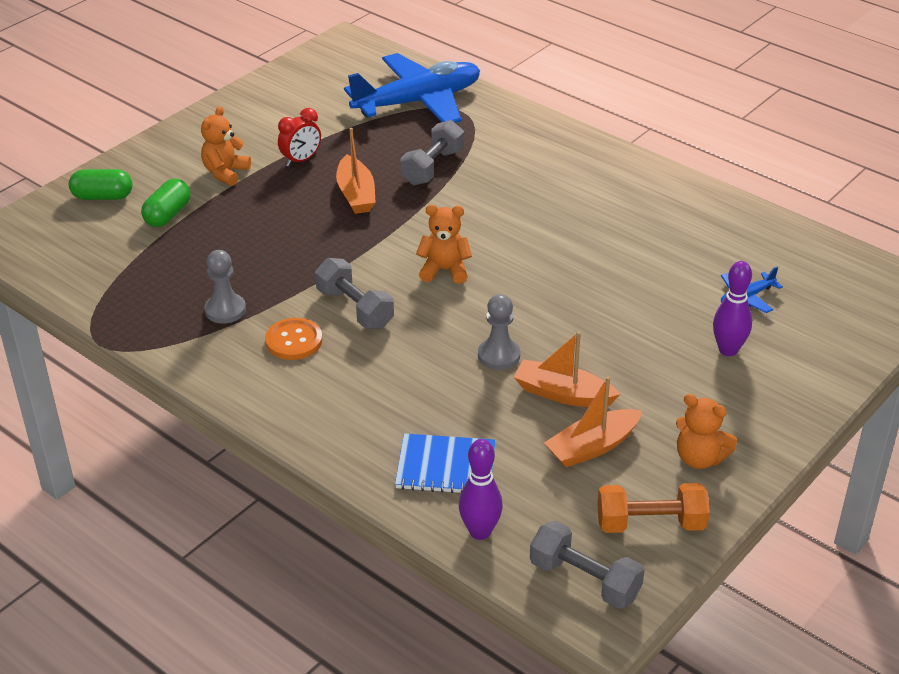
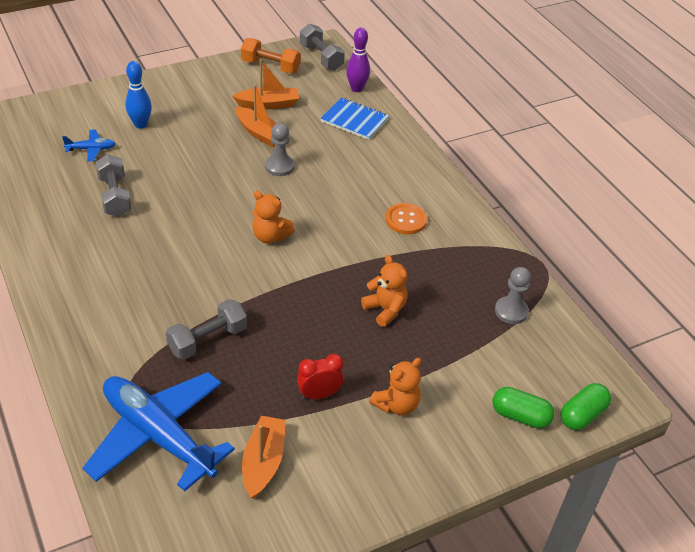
camera: 160 degrees left, 5 degrees up
green capsule [141,179,191,227] -> green capsule moved to [560,383,611,430]
grey pawn [204,250,246,324] -> grey pawn moved to [495,267,531,324]
grey dumbbell [315,258,394,329] -> grey dumbbell moved to [96,154,131,217]
orange boat [336,128,376,214] -> orange boat moved to [242,416,286,499]
blue plane [344,53,480,123] -> blue plane turned 45 degrees clockwise [83,372,235,491]
orange teddy bear [676,394,737,469] -> orange teddy bear moved to [361,255,408,327]
purple bowling pin [713,261,752,356] -> blue bowling pin [125,61,152,129]

